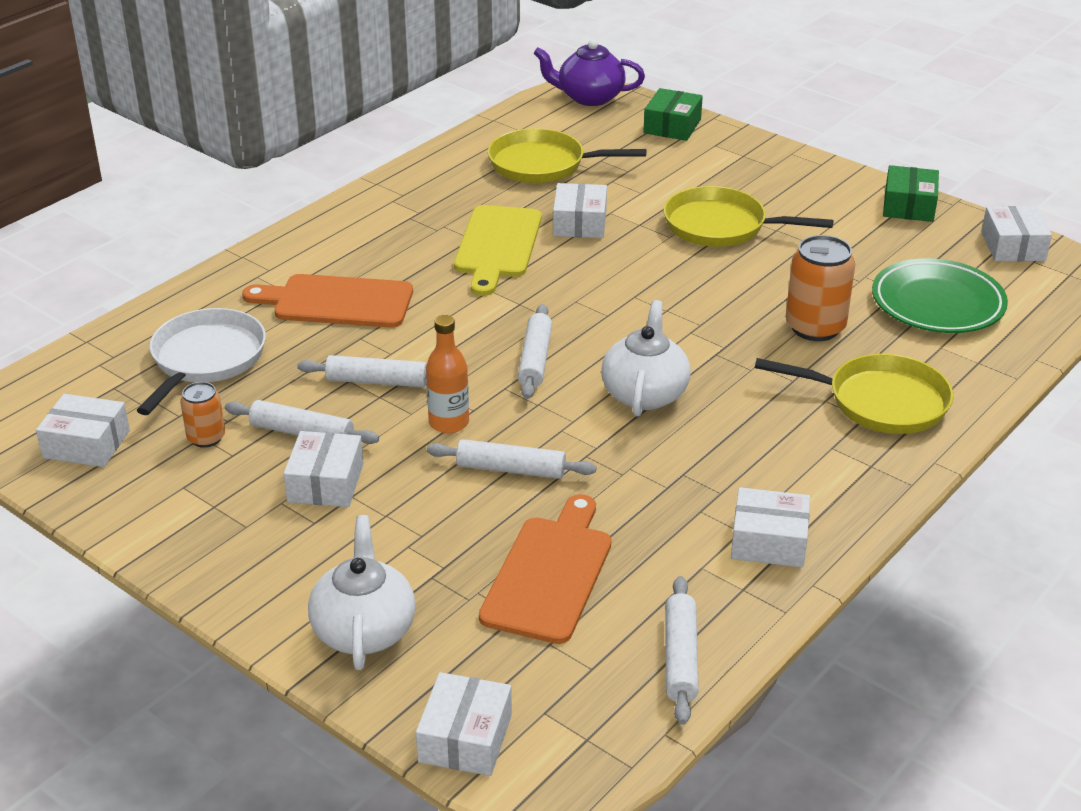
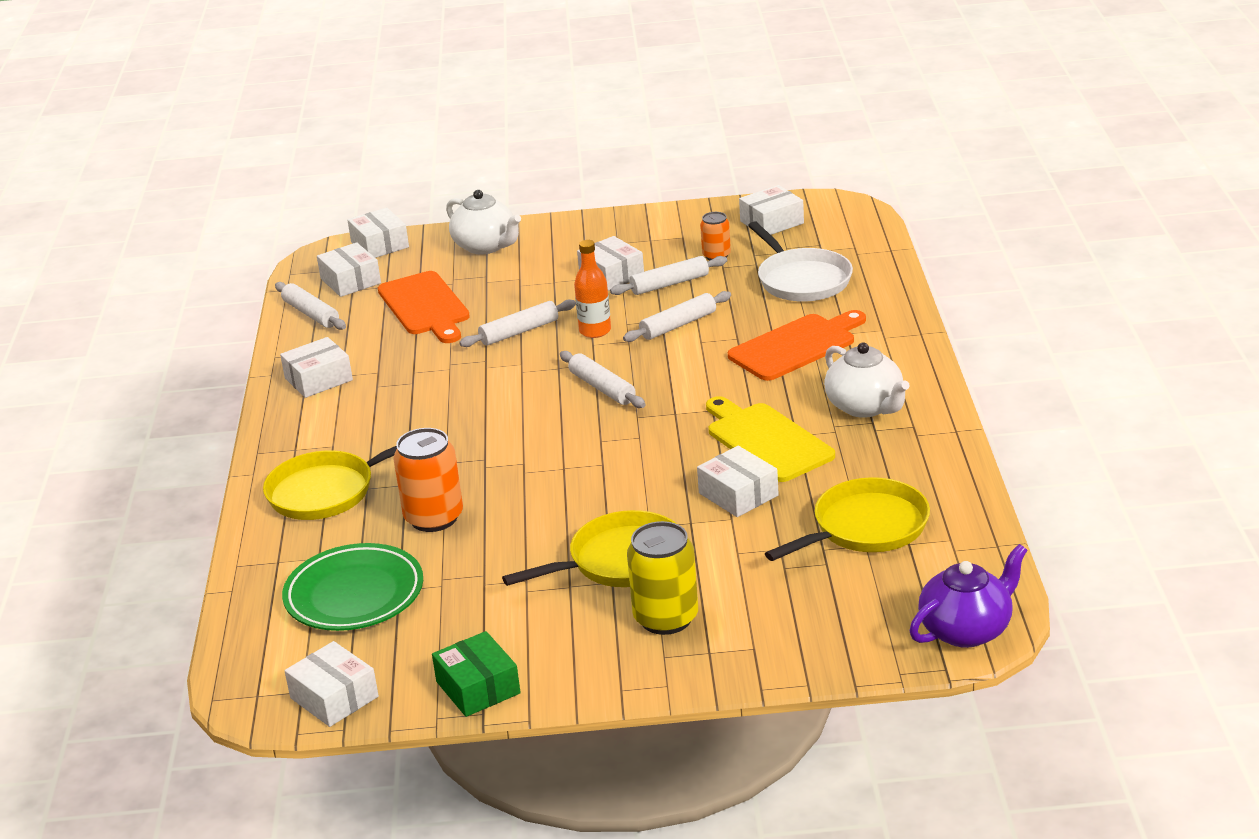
camera: 140 degrees right, 5 degrees down
white teapot [601,300,690,417] -> white teapot moved to [824,342,910,418]
green box [643,88,703,141] -> none
none -> white box [317,242,381,297]
none -> yellow can [627,521,698,635]

